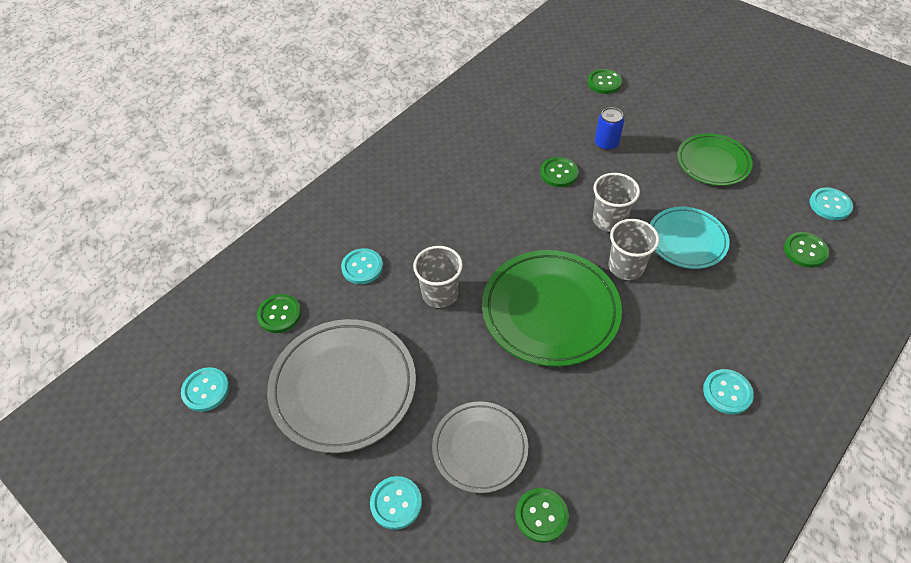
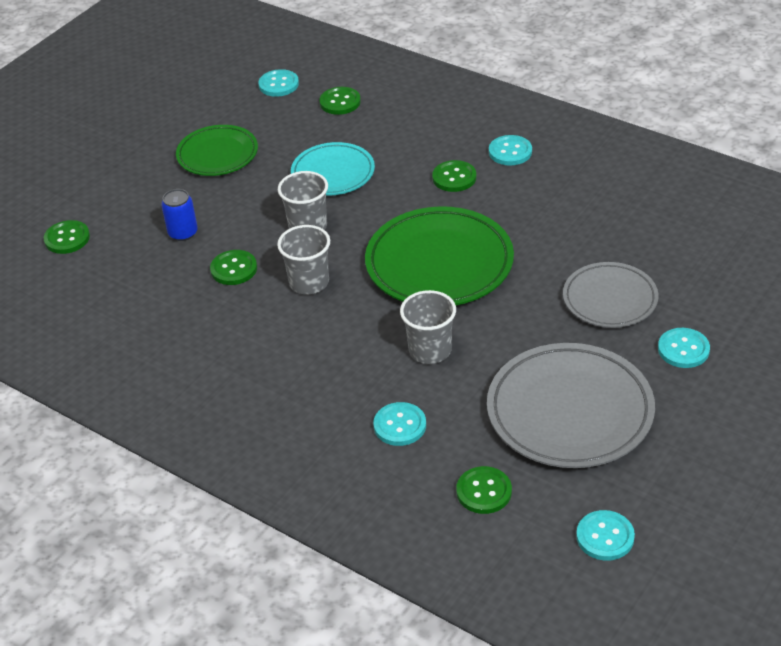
camera: 95 degrees left, 10 degrees down
green button [516,488,569,543] -> green button moved to [432,160,476,192]
grey cup [609,219,659,280] -> grey cup moved to [277,225,330,294]

